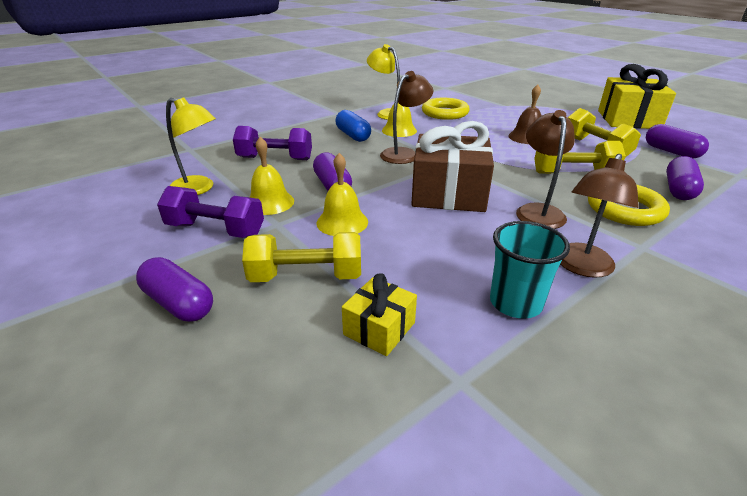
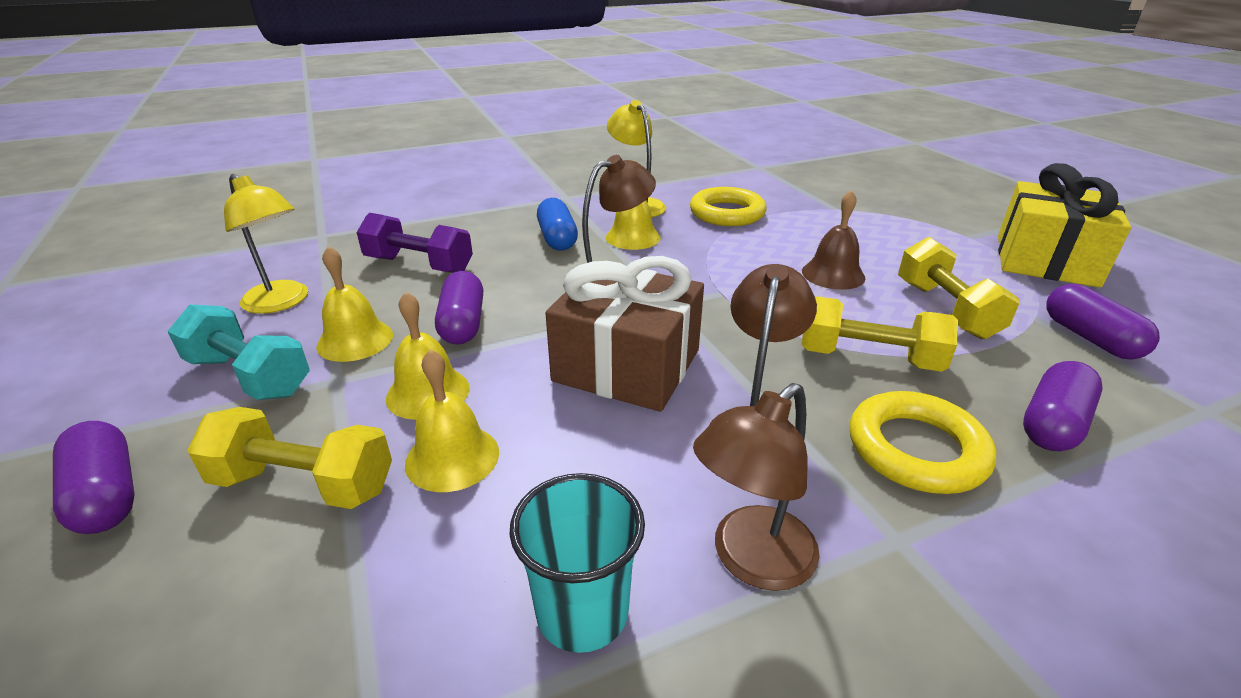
camera: 15 degrees right, 0 degrees up
purple dumbbell [157,186,264,238] -> turquoise dumbbell [167,304,310,400]
yellow gift [342,273,417,356] -> none
none -> yellow bell [405,349,499,492]

